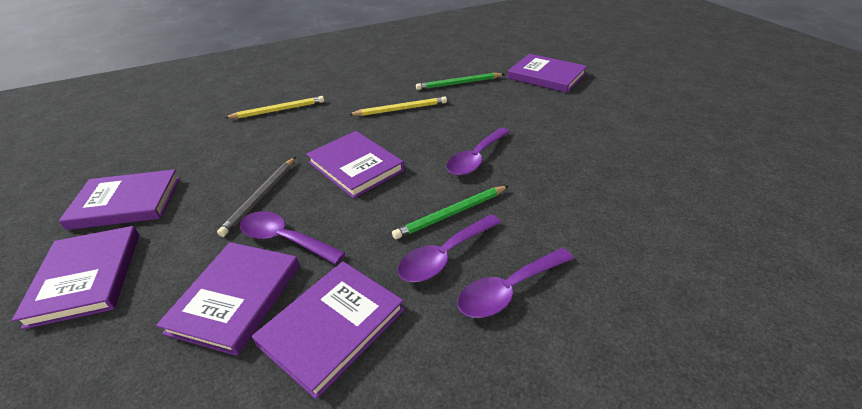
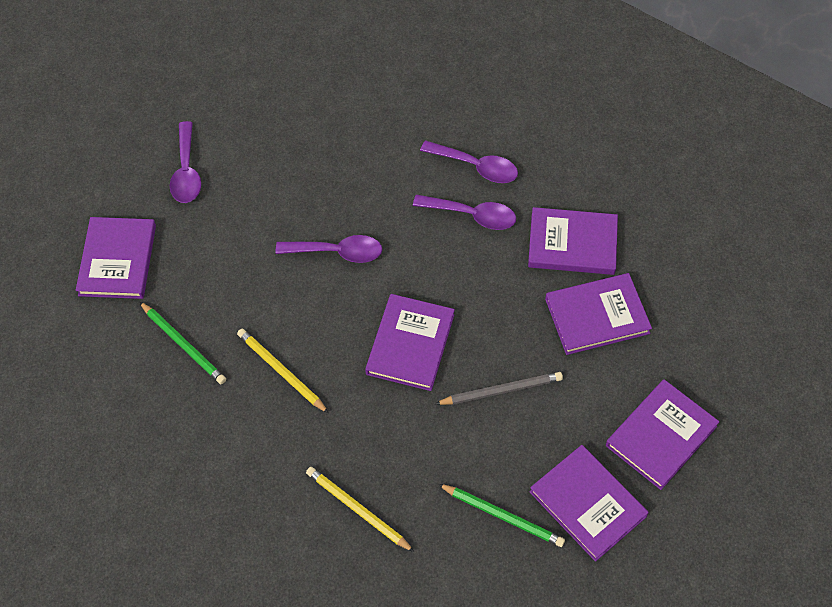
camera: 125 degrees left, 20 degrees up
purple spoon [240,211,345,265] -> purple spoon moved to [170,121,201,203]
green pencil [392,186,508,239] -> green pencil moved to [438,484,565,547]

